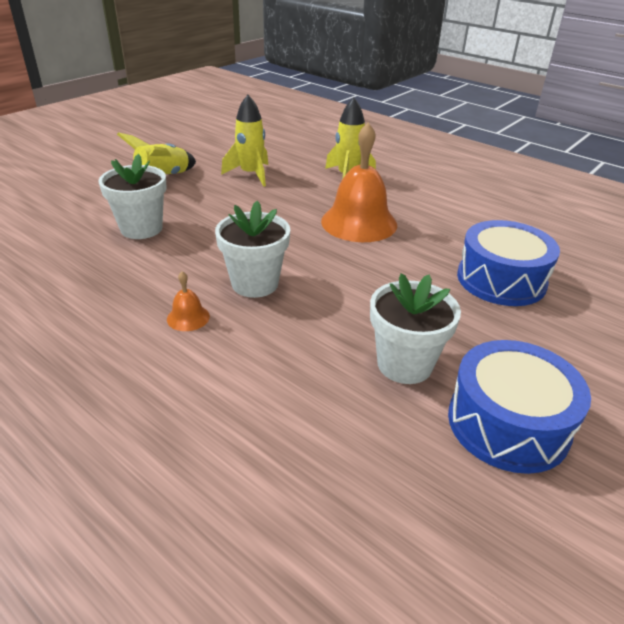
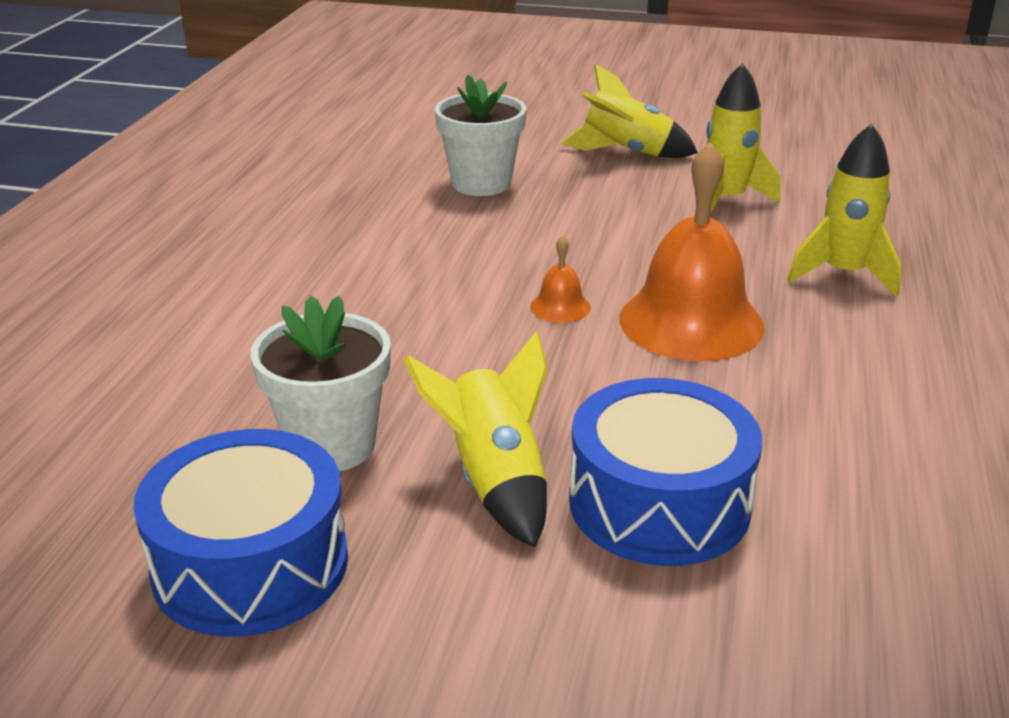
camera: 65 degrees right, 5 degrees down
orange bell [167,271,210,331] -> orange bell moved to [530,235,591,323]
white flower pot [215,201,290,298] -> none
none -> yellow rocket [404,331,548,548]

